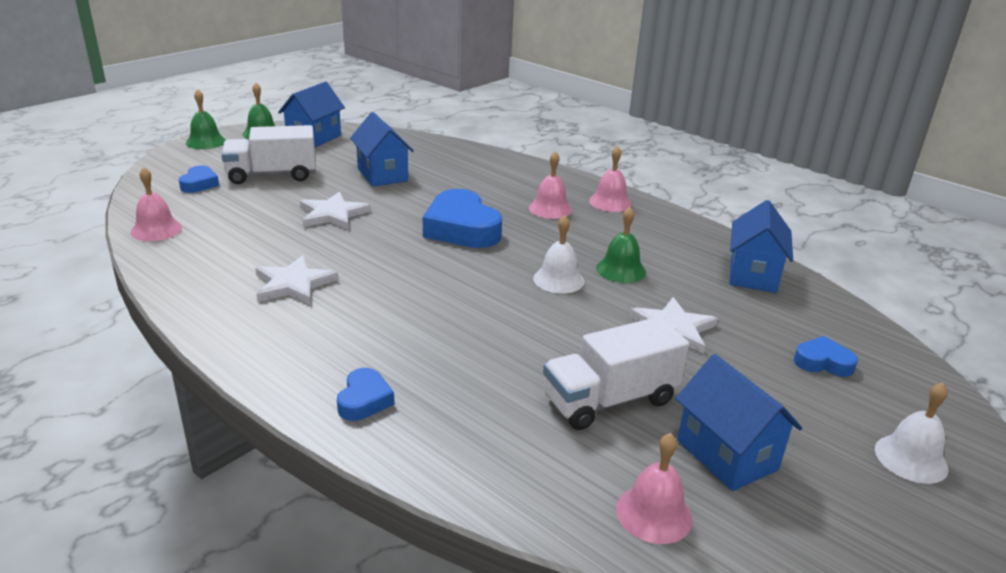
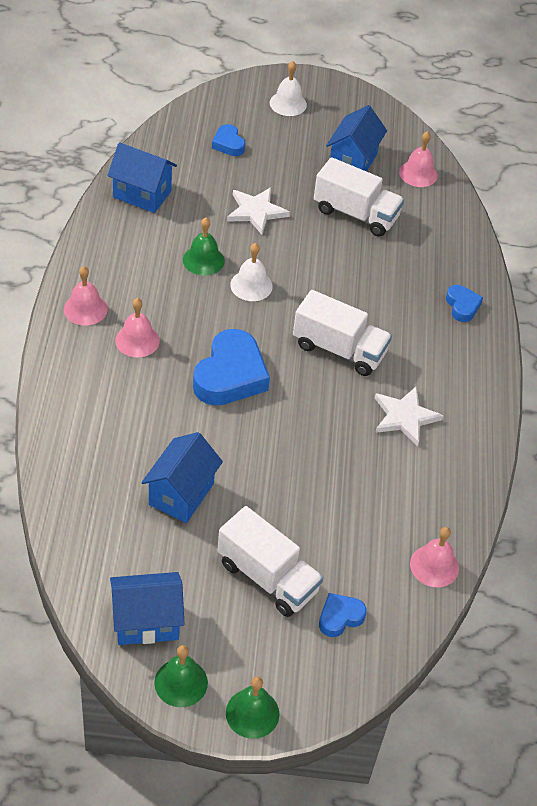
camera: 130 degrees left, 20 degrees up
white star [300,192,370,229] -> none
blue heart [337,368,394,421] -> blue heart turned 105 degrees clockwise [446,285,483,322]
blue house [729,200,793,293] -> blue house turned 45 degrees clockwise [107,142,177,213]
none -> white truck [293,290,392,376]

